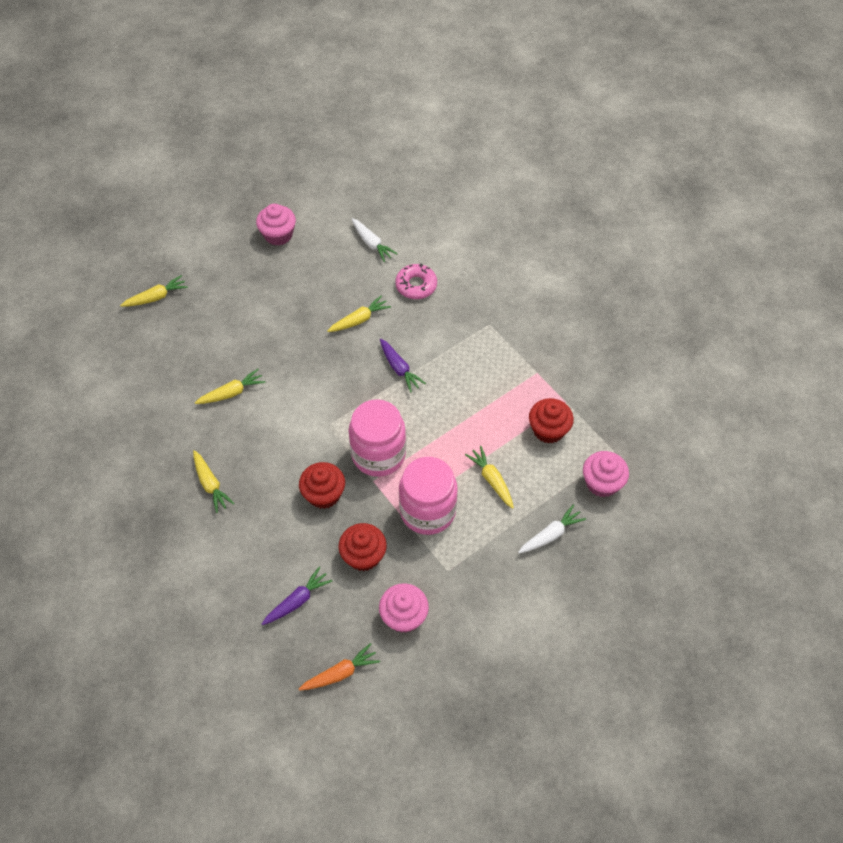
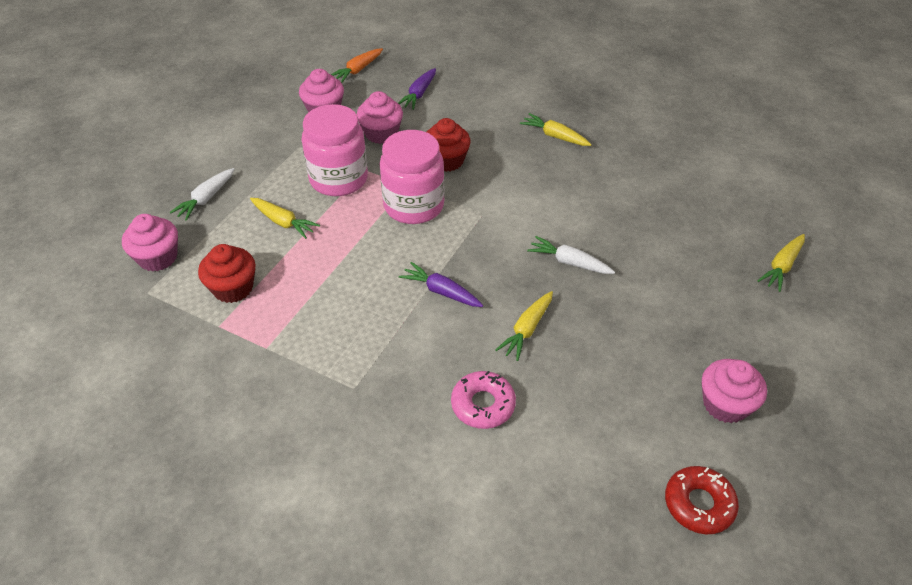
camera: 155 degrees right, 10 degrees down
yellow carrot [195,369,265,404] -> none
red cupcake [338,523,387,571] -> pink cupcake [357,91,403,144]
white carrot [352,218,398,262] -> white carrot moved to [527,236,615,274]
none -> red donut [665,466,739,534]

